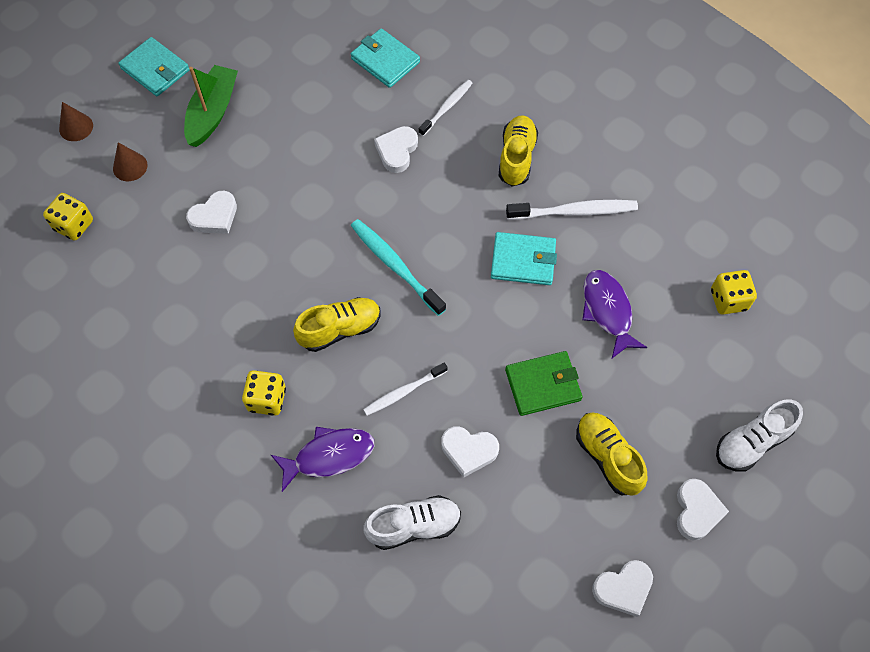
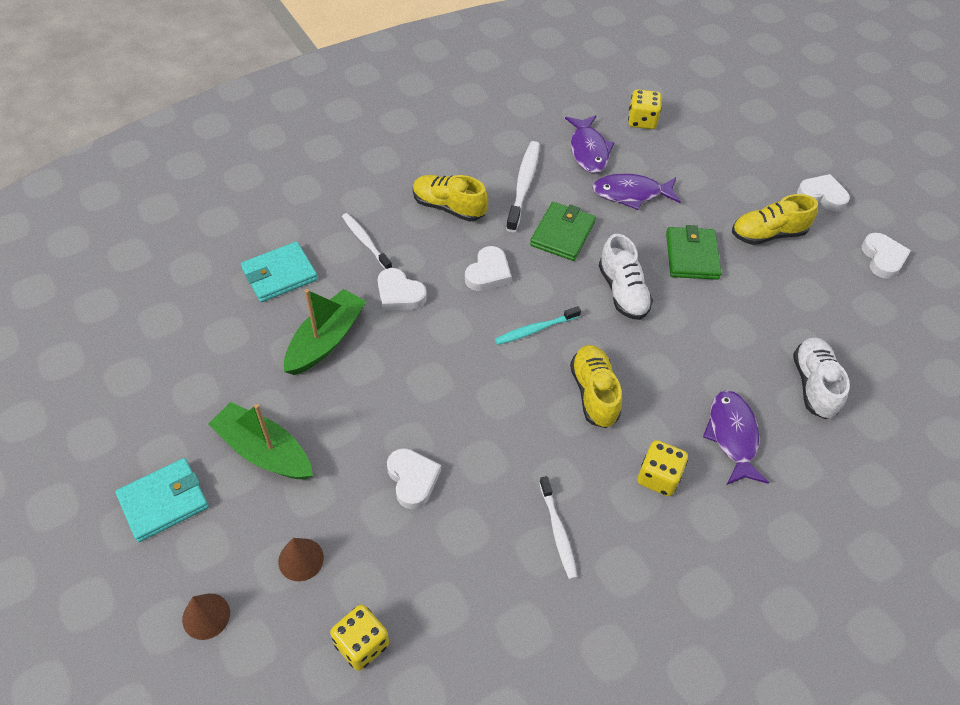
camera: 75 degrees left, 10 degrees down
turquoise toothbrush [351,219,446,316] -> turquoise toothbrush [495,306,581,345], size x0.65
white toothbrush [363,363,448,416] -> white toothbrush moved to [539,476,577,579]
white heart [441,426,499,478] -> white heart moved to [465,246,512,291]
turquoise wallet [491,232,557,285] -> green wallet [530,202,596,261]
white shoe [716,400,803,472] -> white shoe moved to [599,234,653,320]
none -> green boat [284,289,367,375]
none -> purple fish [565,115,614,173]

